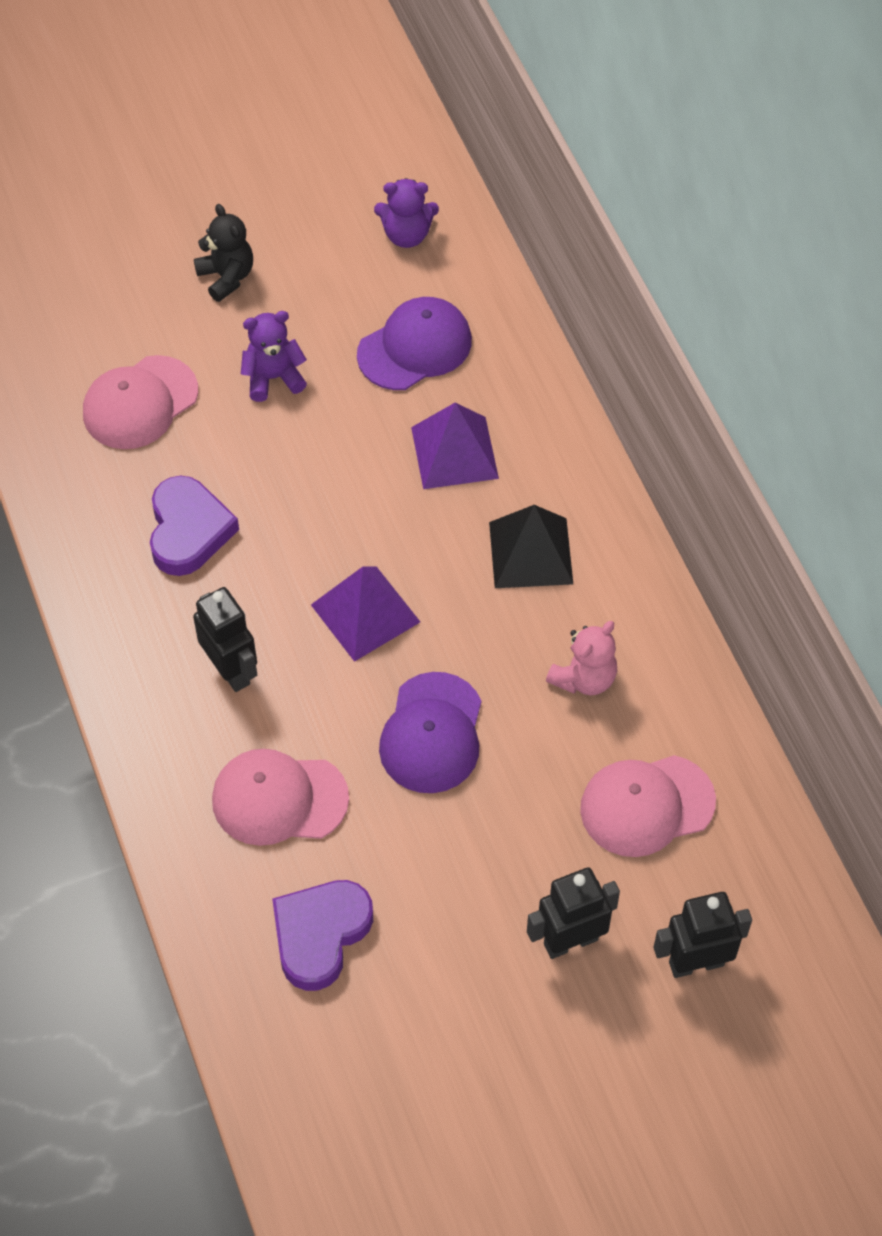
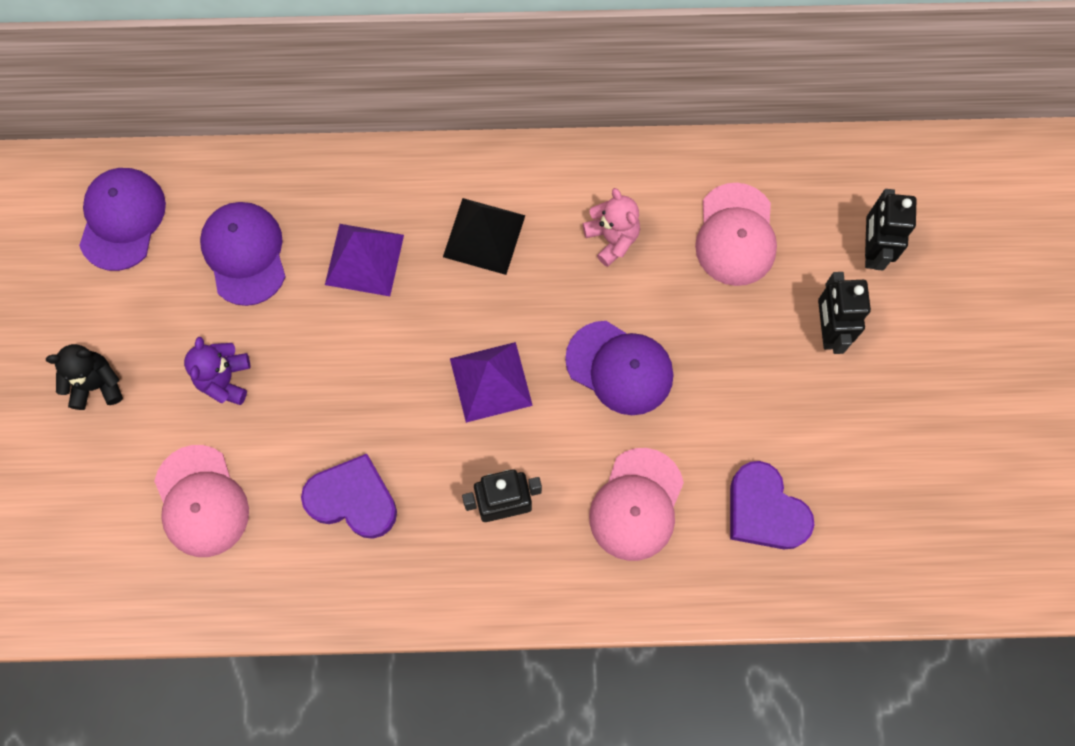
camera: 70 degrees left, 15 degrees up
purple teddy bear [374,178,439,248] -> purple cap [79,168,166,271]

